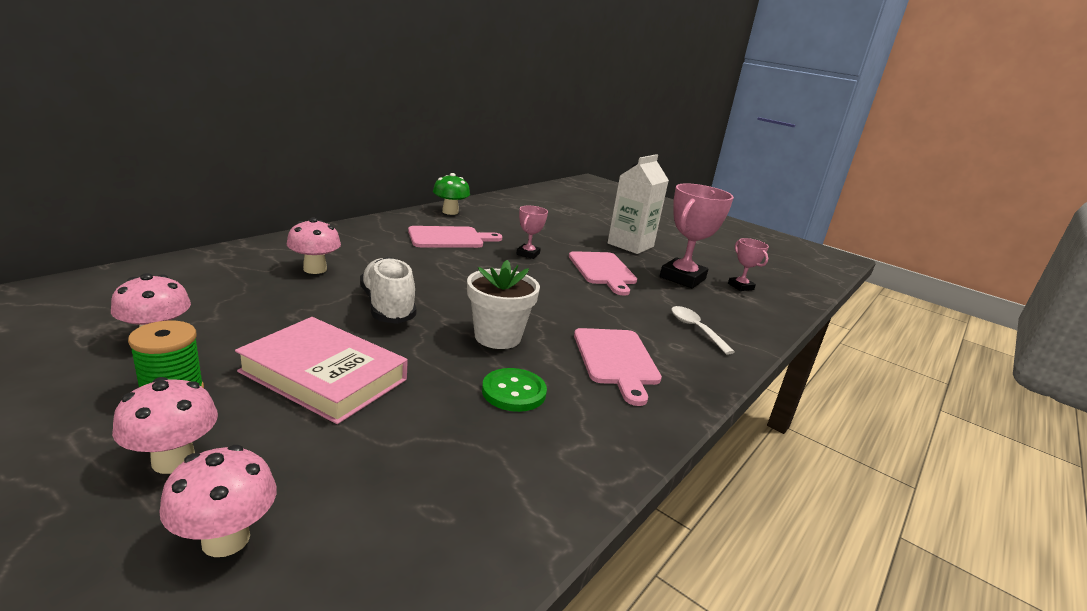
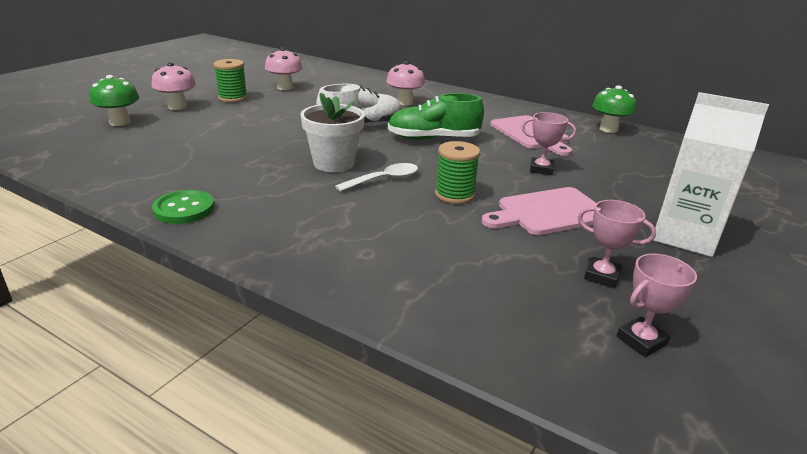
camera: 85 degrees right, 5 degrees up
pink mushroom [159,445,277,557] -> green mushroom [90,75,139,126]
pink book [235,317,408,424] -> none
green button [482,368,547,412] -> green button moved to [152,190,214,224]
pink cutting board [574,328,662,406] -> none
pink trophy [660,183,734,288] -> pink trophy [578,200,656,288], size x0.52
white spoon [672,306,735,354] -> white spoon moved to [335,163,418,192]
none -> green shoe [388,93,484,140]
none -> green spool [435,141,480,204]

